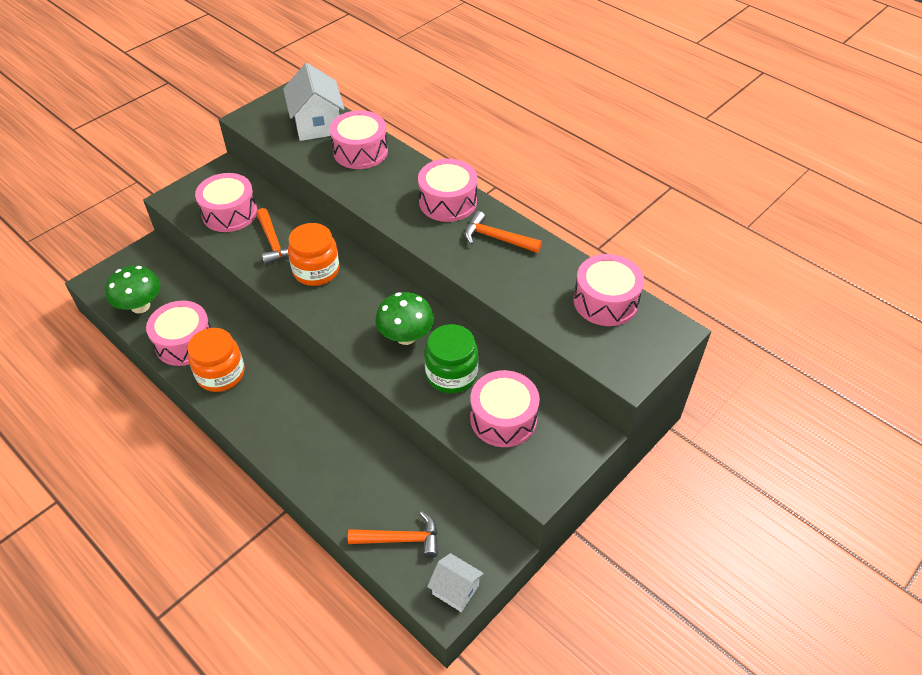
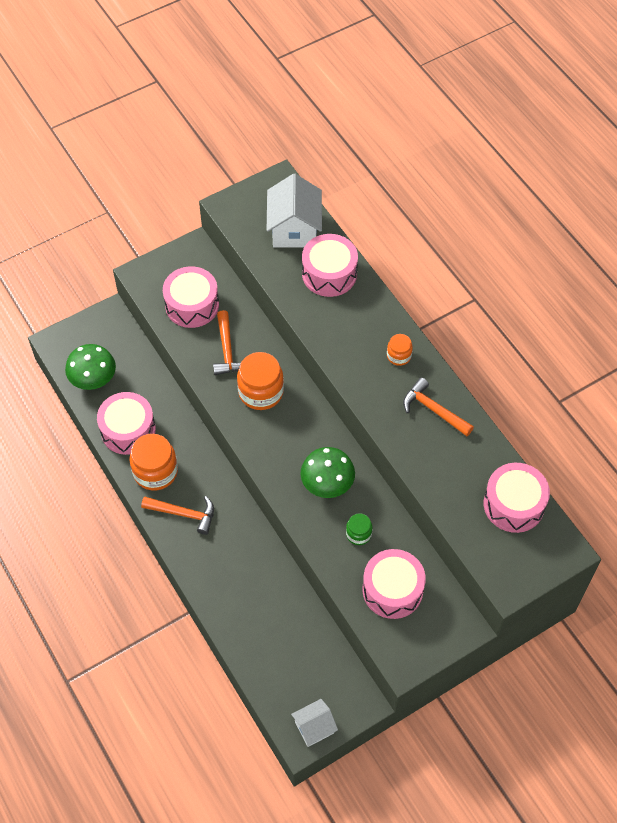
camera: 15 degrees right, 10 degrees up
orange hammer [348,511,438,558] -> orange hammer moved to [141,496,214,535]
pink drum [418,159,478,222] -> orange jar [387,334,413,366]
green jar [424,324,479,393] -> green jar [346,513,373,545], size x0.54
white house [427,553,484,612] -> white house turned 75 degrees counterclockwise [291,699,338,747]

